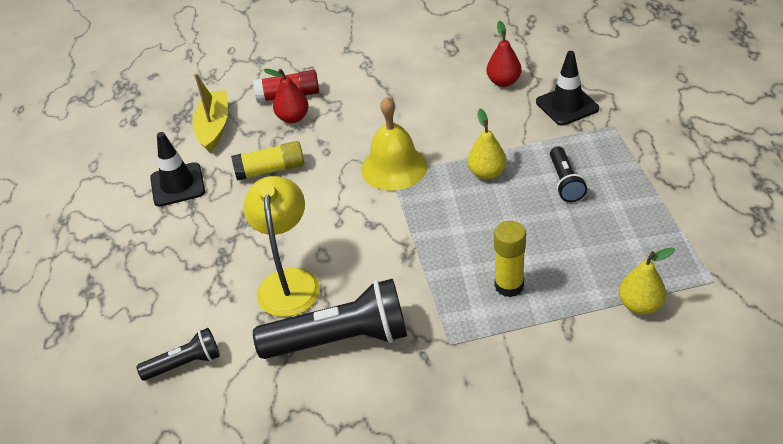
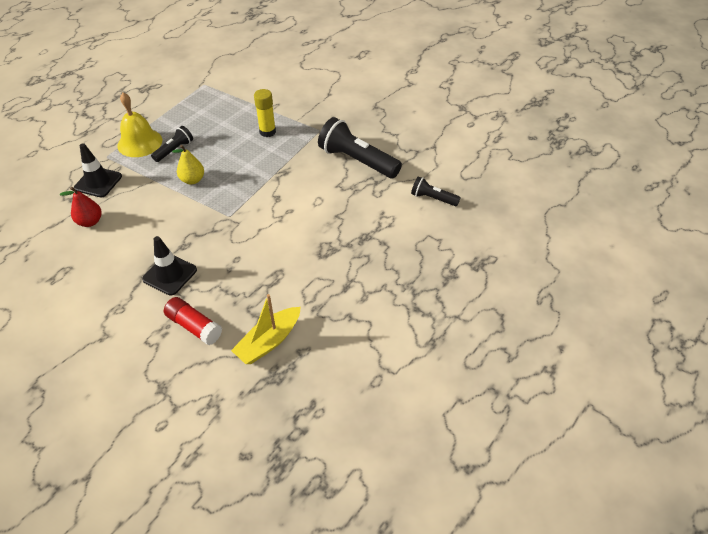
camera: 140 degrees left, 5 degrees up
black traffic cone [150,132,205,207] -> black traffic cone moved to [142,236,197,296]
yellow glue stick [231,141,304,181] -> none
yellow lamp [243,176,320,317] -> none
red pear [264,68,309,123] -> none
yellow bell [361,96,428,191] -> yellow bell moved to [117,92,162,157]
yellow pear [619,248,675,315] -> none

